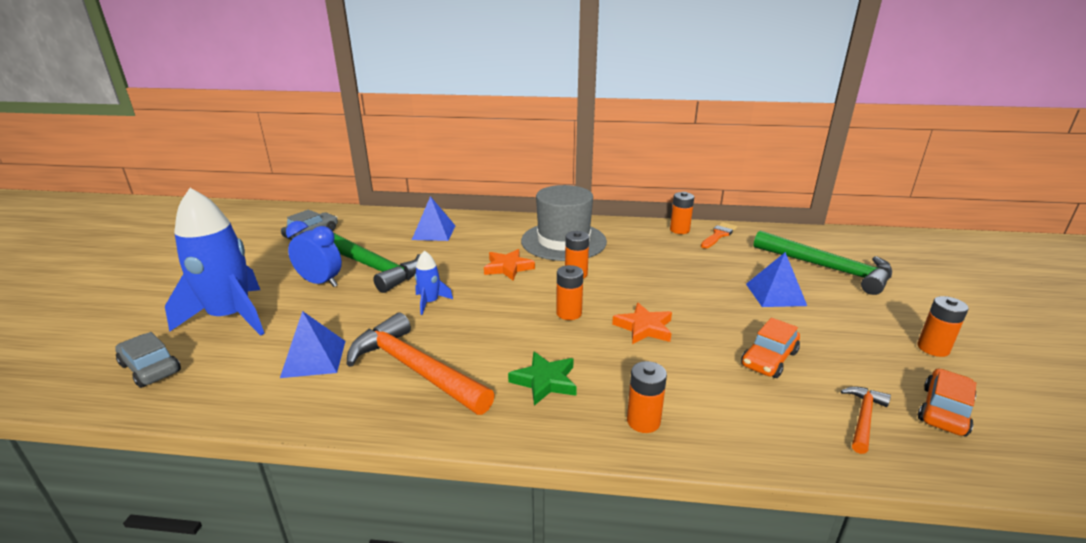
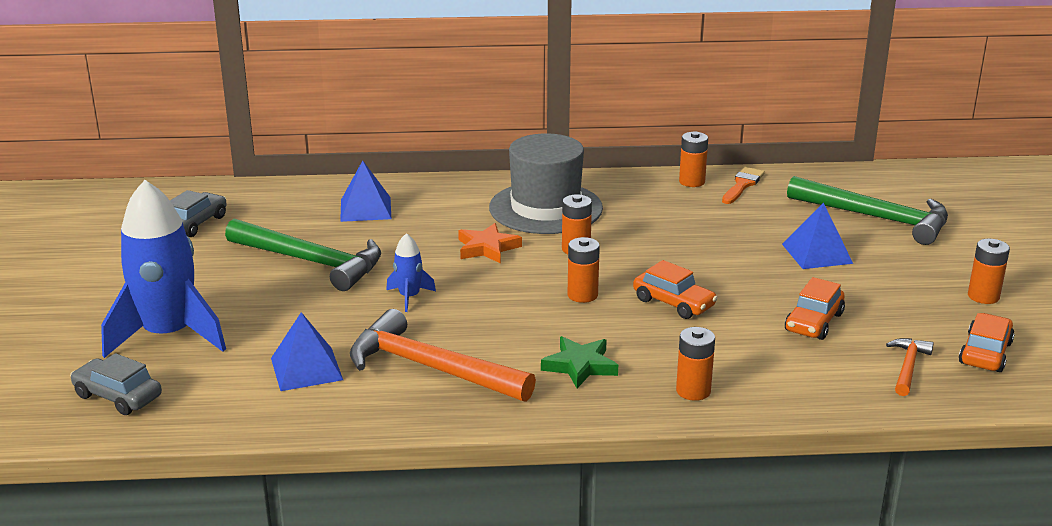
camera: 10 degrees left, 0 degrees up
blue clock [286,221,342,287] -> none
orange star [612,303,672,344] -> orange car [633,260,718,319]

